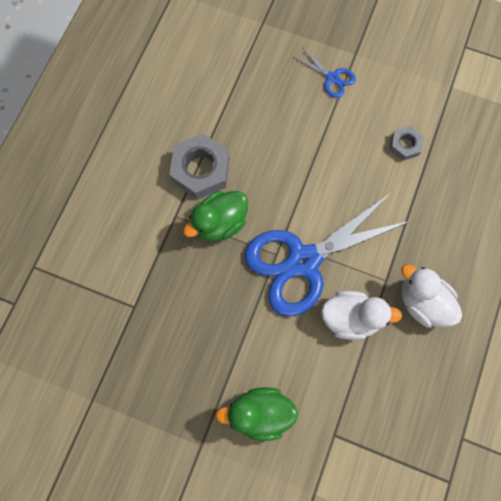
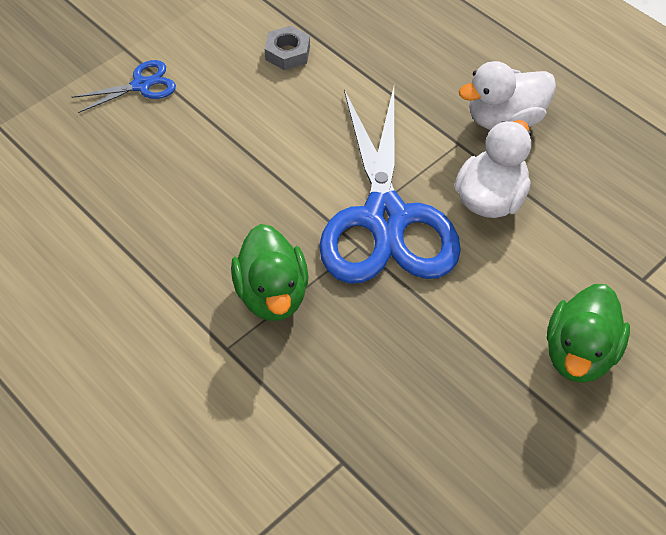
camera: 65 degrees left, 20 degrees down
grey nut [170,134,230,200] -> none

